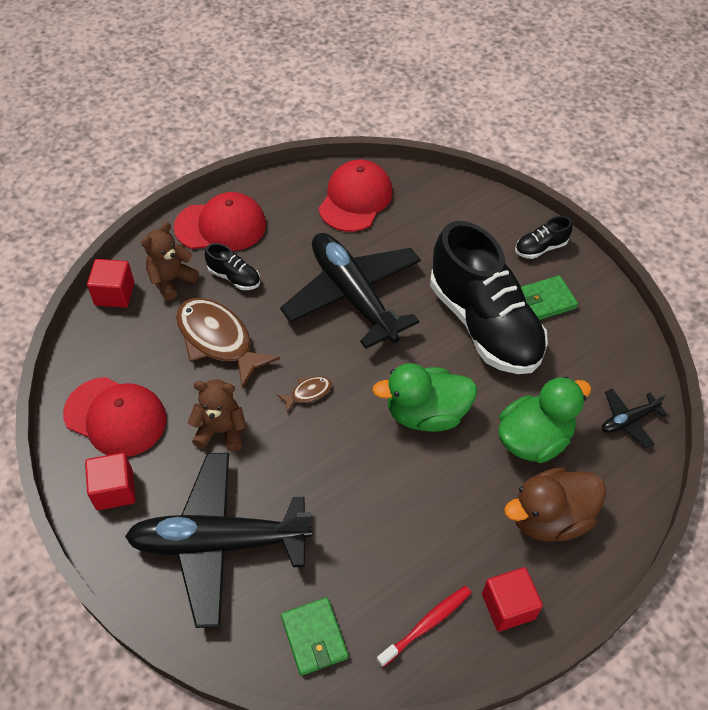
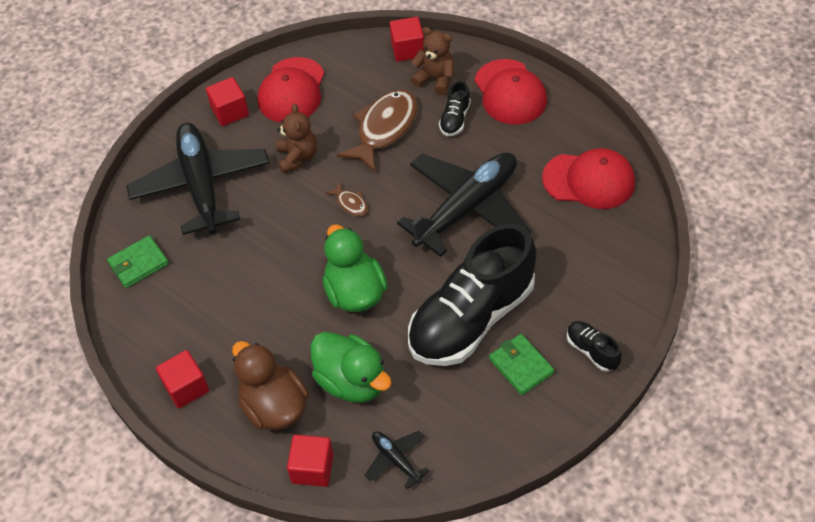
camera: 80 degrees right, 0 degrees up
red toothbrush [376,586,471,667] -> none
none -> red cube [287,435,334,487]

